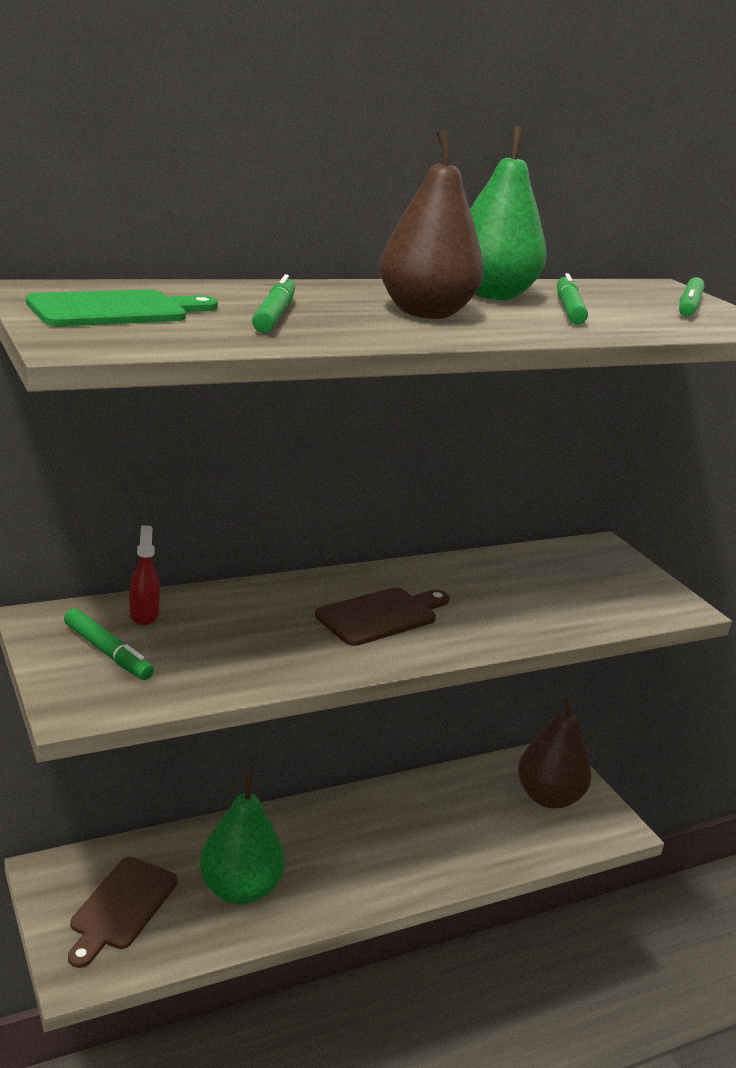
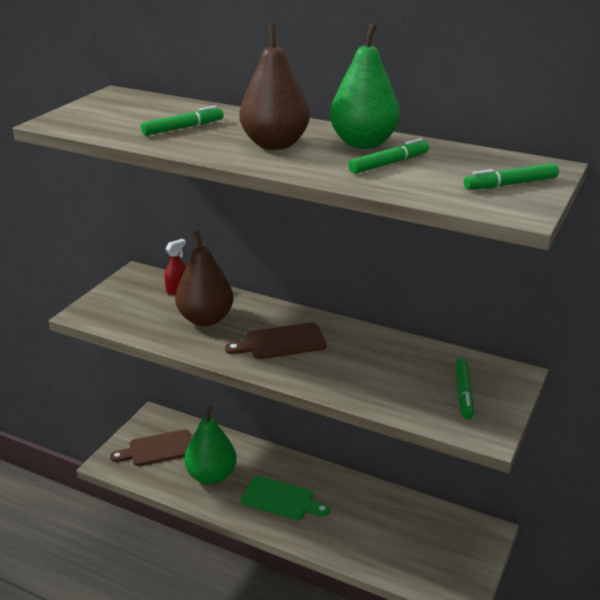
camera: 55 degrees right, 5 degrees up
green cutting board [26,289,218,326] -> green cutting board moved to [241,476,330,520]
green marker [64,608,154,680] -> green marker moved to [455,359,474,419]
brown cutting board [315,587,449,646] -> brown cutting board turned 150 degrees clockwise [225,323,326,359]
brown pear [518,696,591,809] -> brown pear moved to [175,231,234,326]

